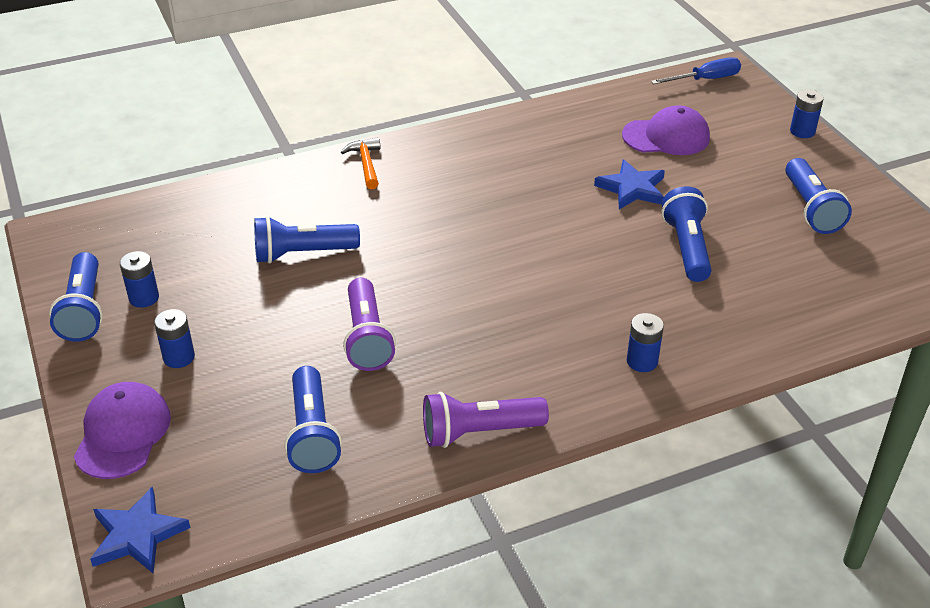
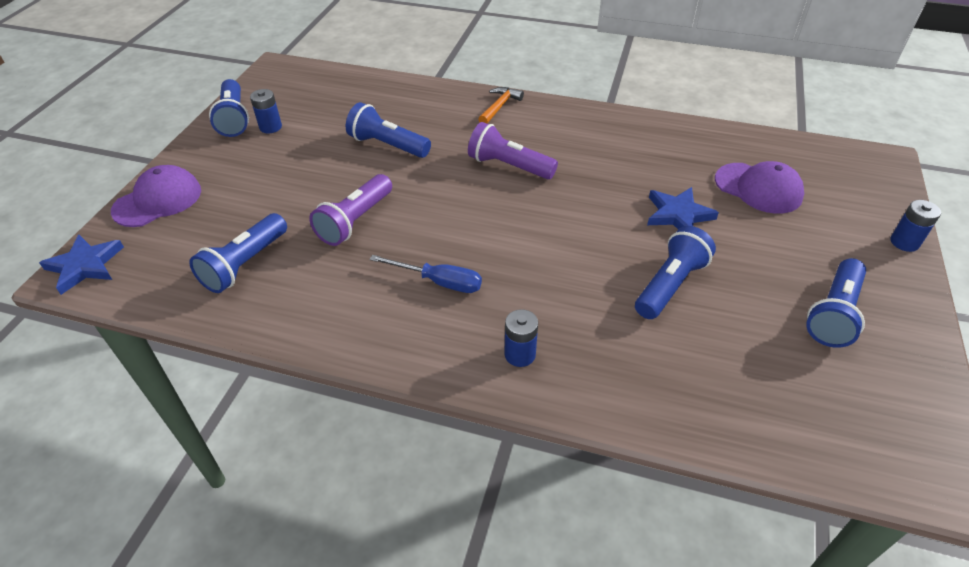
camera: 40 degrees right, 5 degrees up
blue flashlight [49,252,103,342] -> blue flashlight turned 45 degrees counterclockwise [209,79,249,137]
blue battery [154,309,195,368] -> none
purple flashlight [423,392,549,448] -> purple flashlight moved to [468,122,558,179]
blue screwdriver [651,57,741,84] -> blue screwdriver moved to [370,255,482,293]

